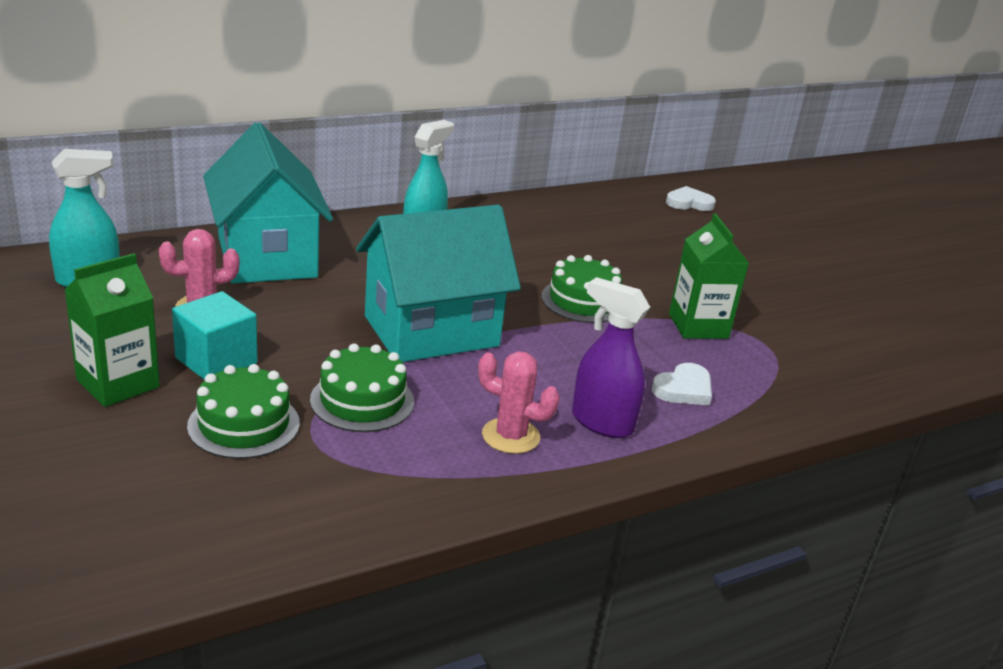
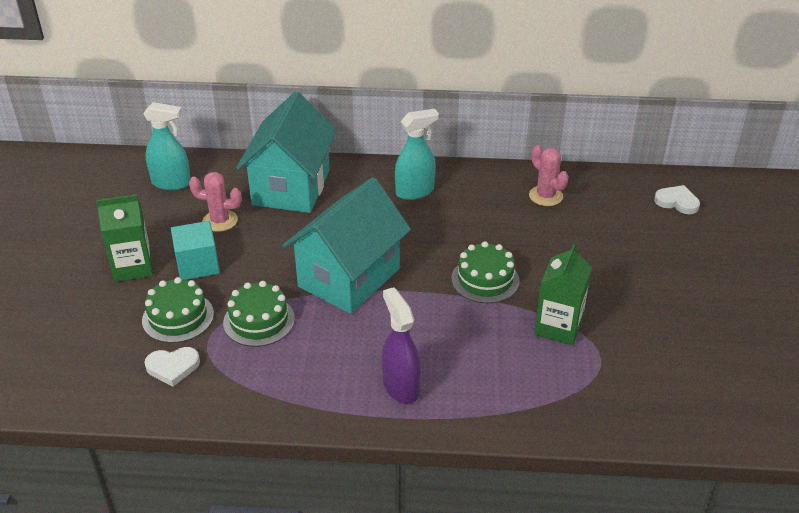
camera: 35 degrees right, 10 degrees up
turquoise house [356,205,521,362] -> turquoise house turned 60 degrees counterclockwise [283,177,411,314]
pink cactus [478,351,560,454] -> pink cactus moved to [529,145,569,206]
white heart [652,363,712,406] -> white heart moved to [144,347,200,386]

